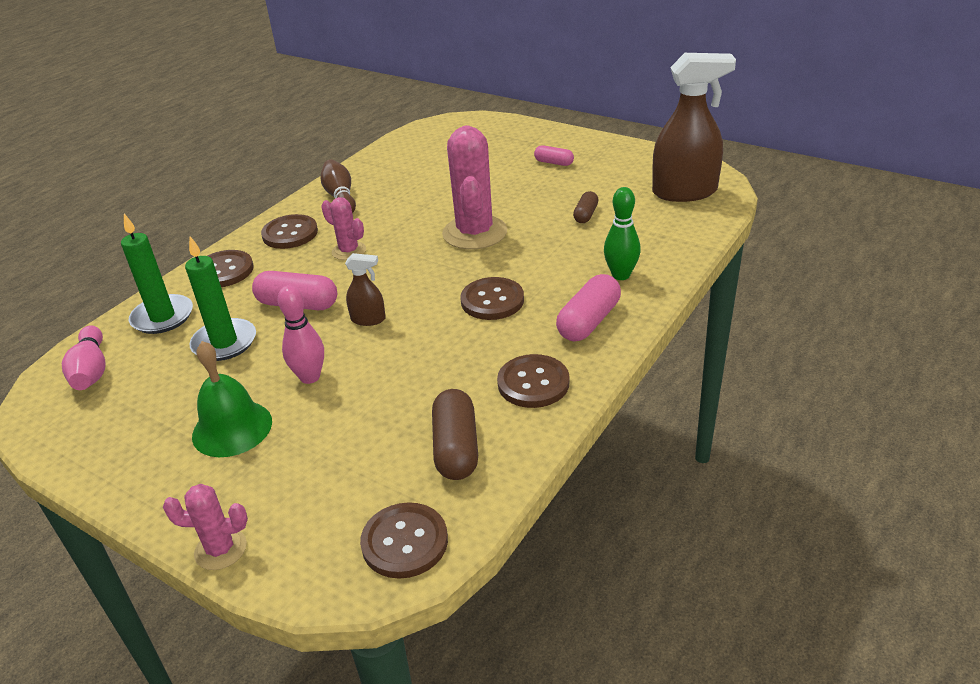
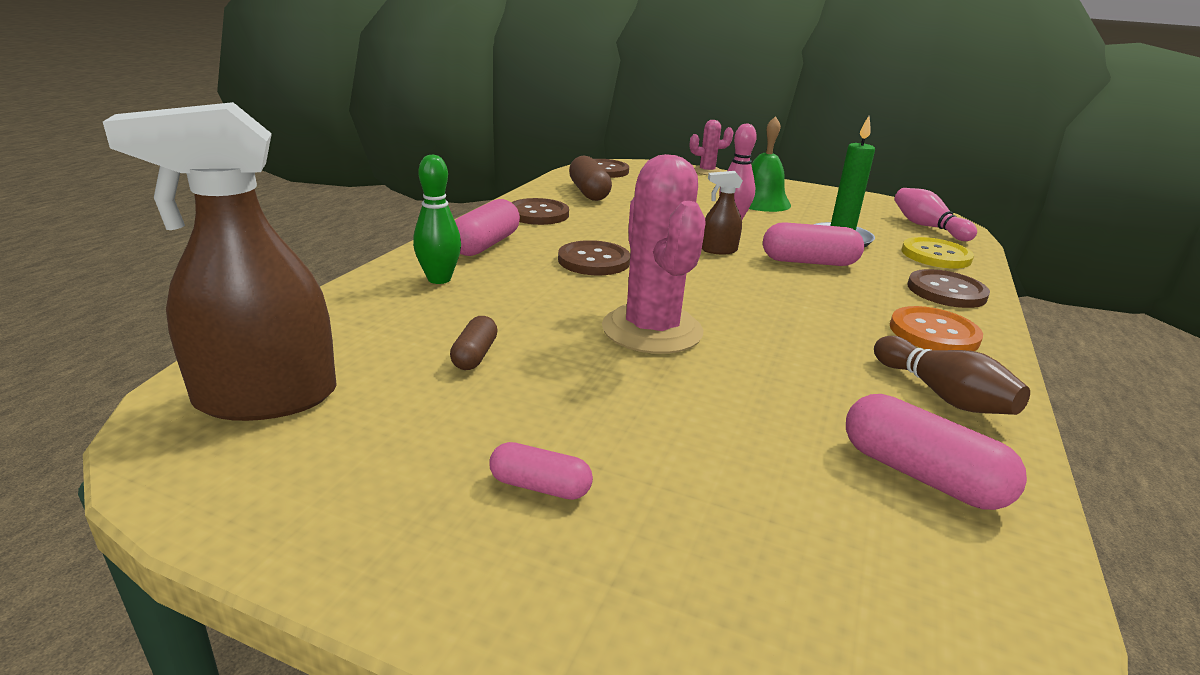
camera: 165 degrees right, 10 degrees down
green candle [121,214,193,334] -> yellow button [901,237,974,269]
brown button [261,214,318,249] -> orange button [890,306,983,351]
pink cactus [321,197,366,260] -> none
none -> pink capsule [846,394,1027,510]

